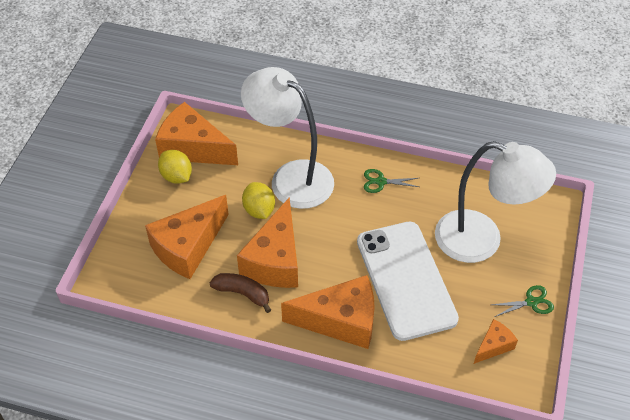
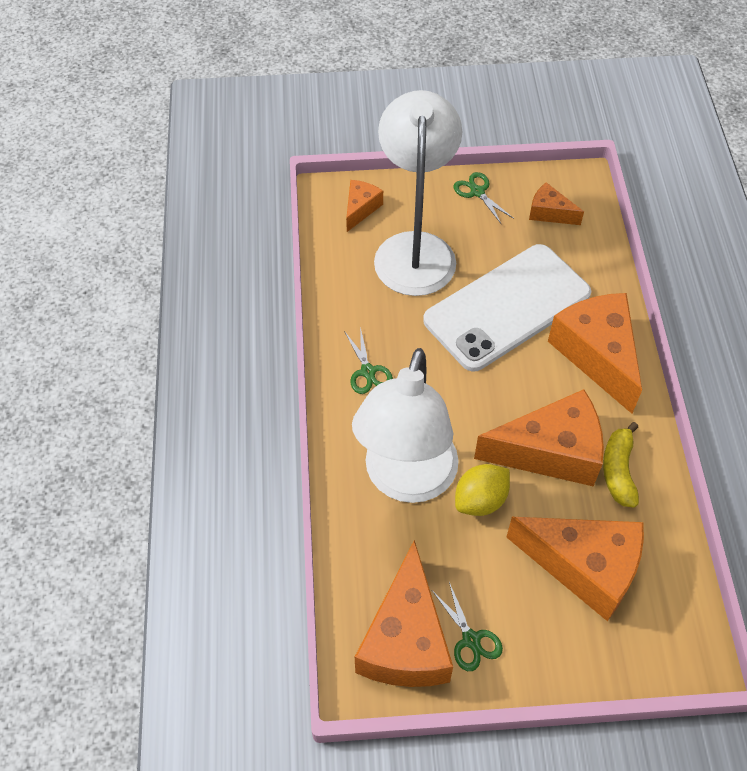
camera: 110 degrees left, 5 degrees up
yellow lemon [158,150,192,184] -> green scissors [433,582,503,671]
brown banana [210,273,271,313] -> yellow banana [603,422,639,508]
none -> orange cheese [346,180,383,232]

